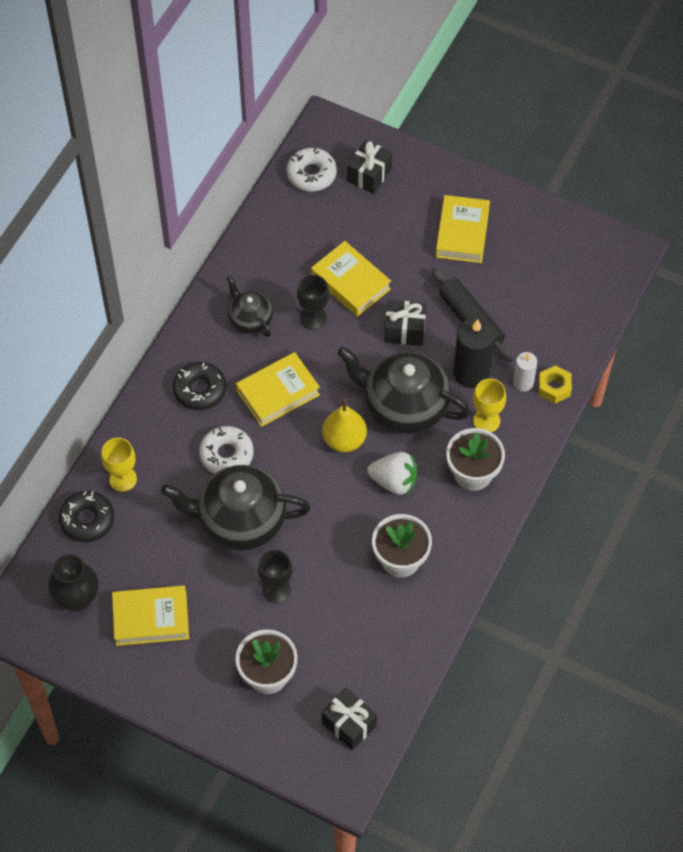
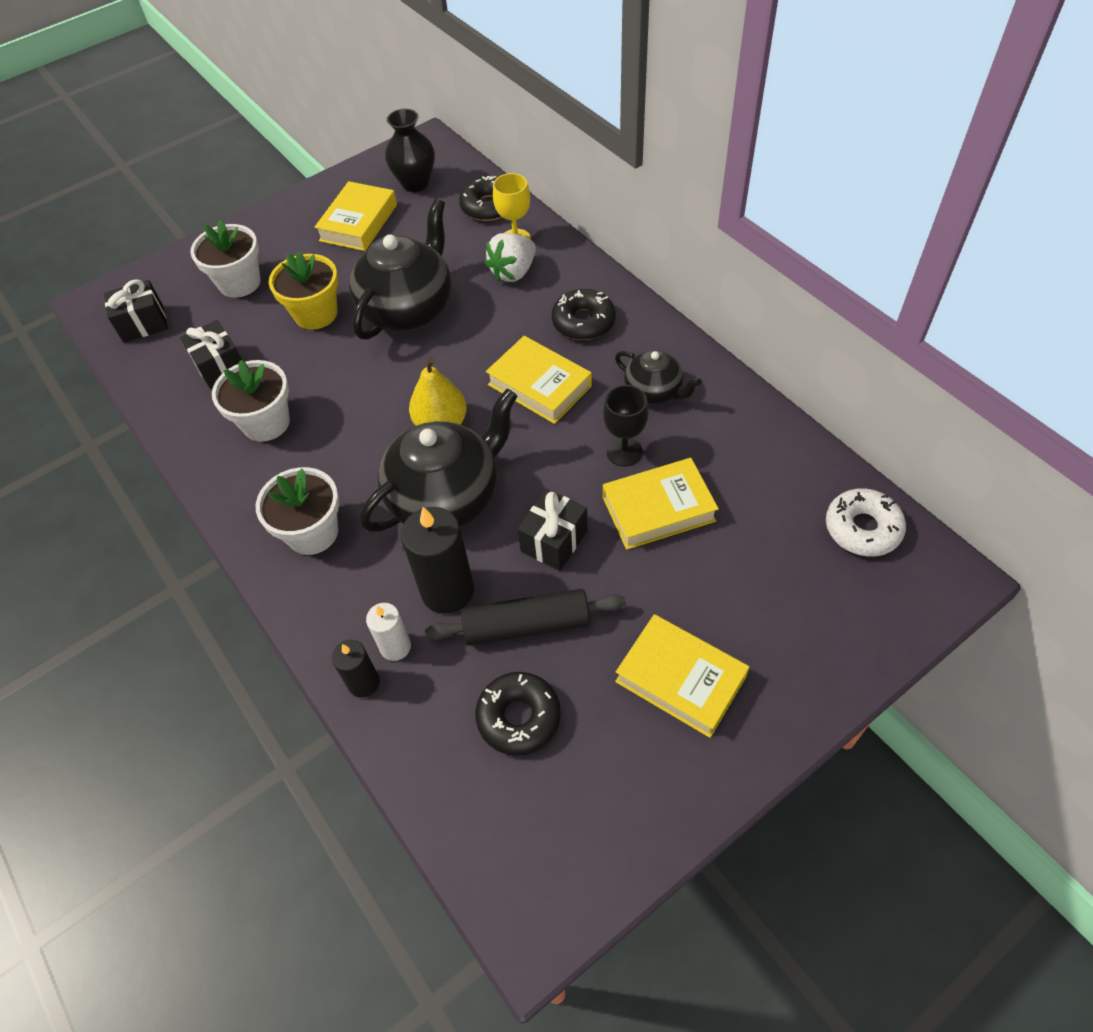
camera: 120 degrees right, 5 degrees down
white donut [199,426,253,474] -> none
black teapot [226,275,273,337] -> black teapot turned 45 degrees clockwise [615,350,702,404]
yellow book [236,352,320,427] -> yellow book turned 45 degrees counterclockwise [486,336,592,424]
black goblet [258,549,293,603] -> yellow flower pot [269,252,338,330]
black gift [347,140,392,194] -> black gift moved to [180,320,242,389]
white strawberry [367,452,417,495] -> white strawberry moved to [485,233,536,282]
yellow goblet [473,378,506,432] -> none
yellow nut [539,365,572,404] -> black candle [332,640,380,698]
none -> black donut [475,672,561,756]

